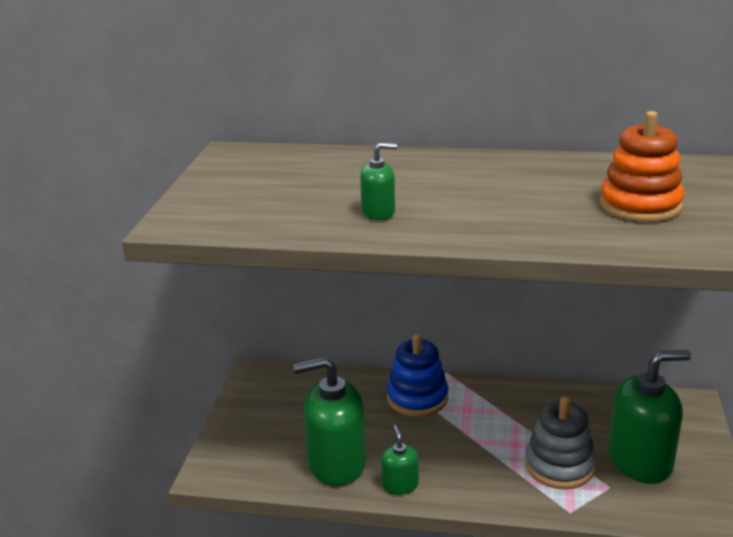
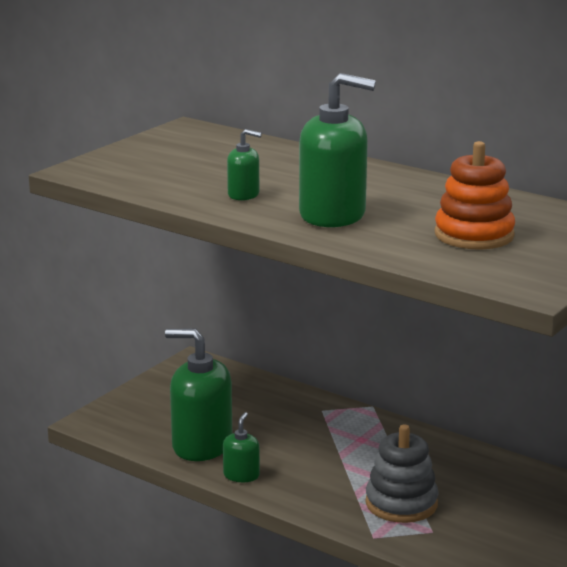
camera: 25 degrees right, 5 degrees down
blue stacking toy [387,334,448,417] -> none
green soap dispenser [608,350,691,484] -> green soap dispenser moved to [299,73,376,227]

